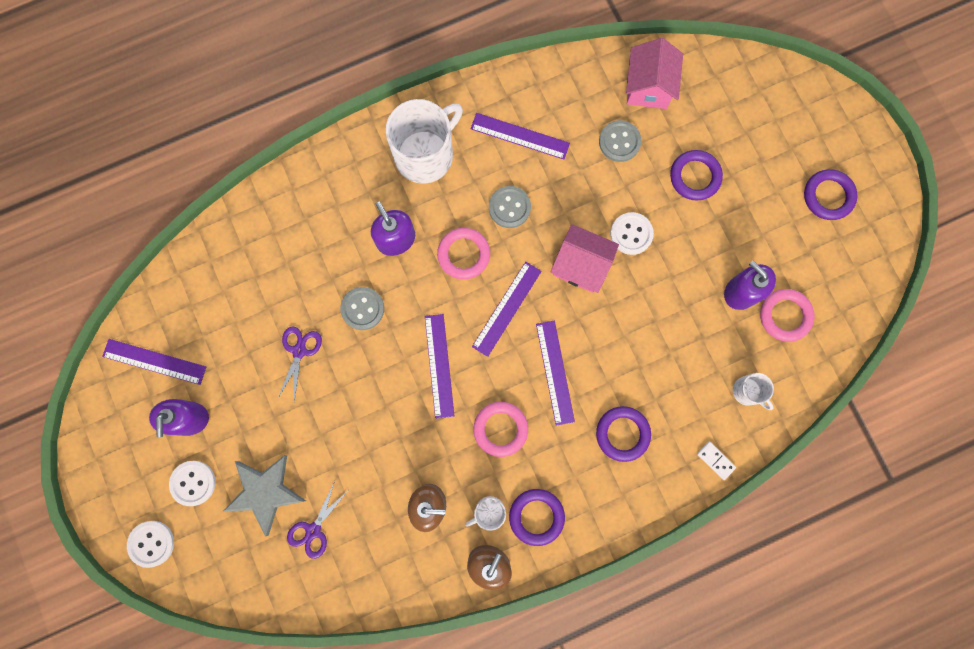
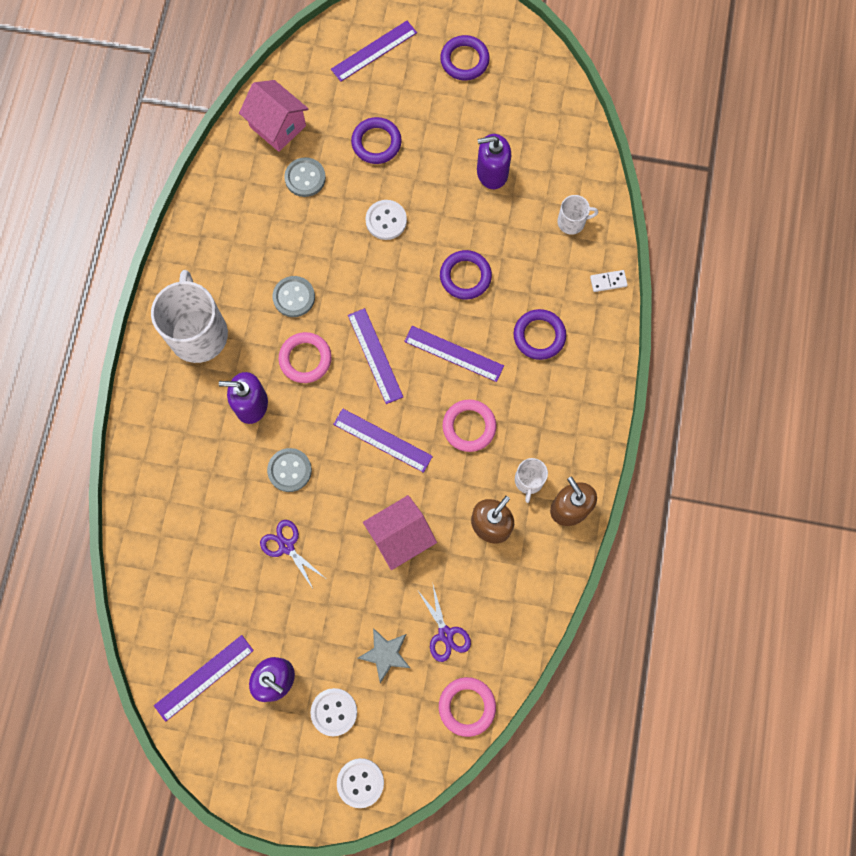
camera: 55 degrees left, 5 degrees down
grey star [223,455,306,537] -> grey star [357,628,410,683], size x0.66
purple ruler [471,113,570,159] -> purple ruler moved to [331,21,417,82]
purple ring [509,489,565,546] -> purple ring moved to [440,250,492,300]
pink house [551,224,619,293] -> pink house moved to [363,495,437,570]
pink ring [760,289,815,342] -> pink ring moved to [439,677,496,737]

